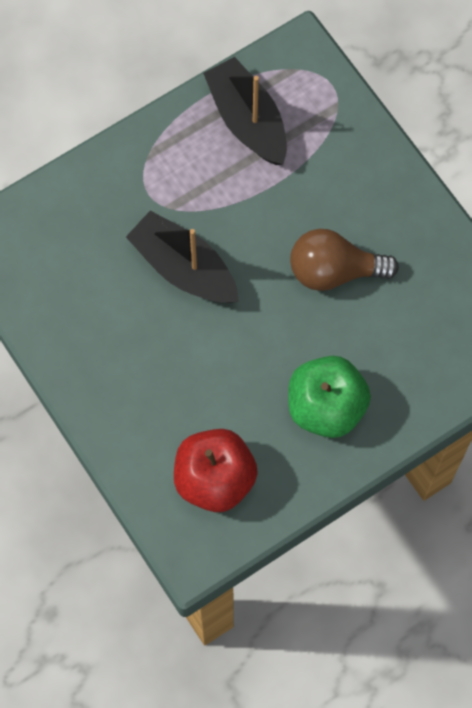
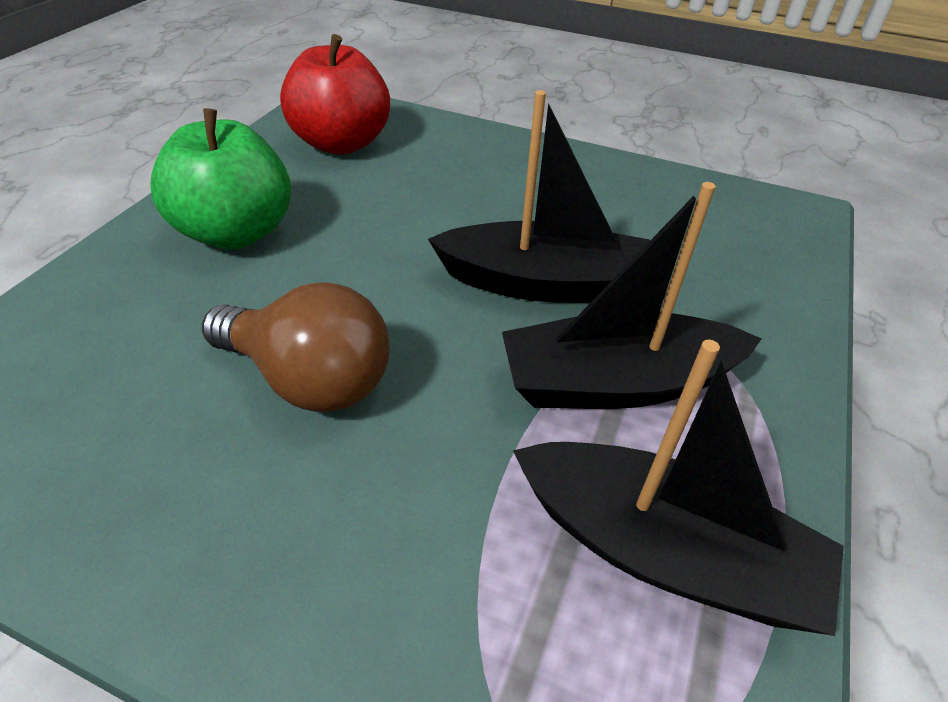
camera: 145 degrees right, 25 degrees down
brown light bulb [290,229,399,291] -> brown light bulb turned 60 degrees clockwise [202,282,390,412]
none -> black boat [502,182,762,409]

